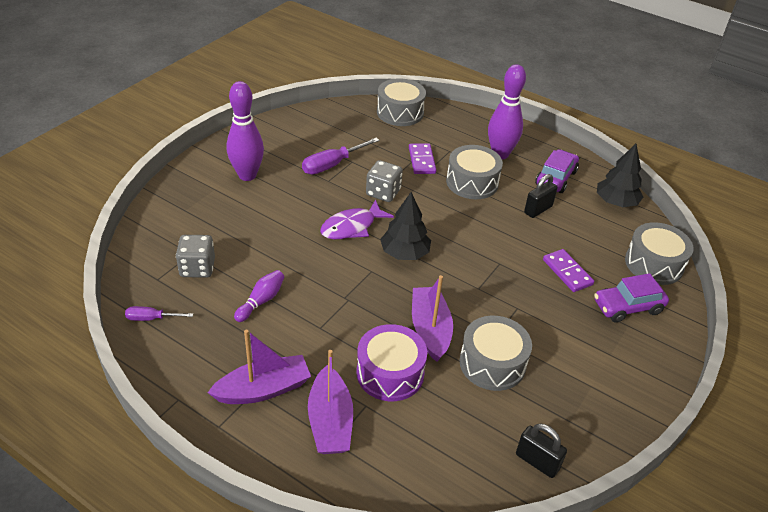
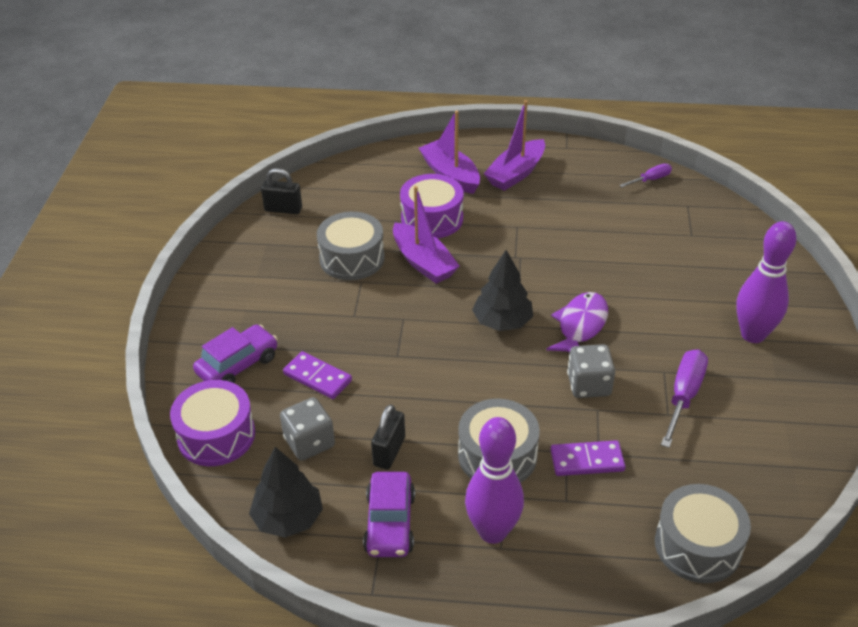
camera: 155 degrees right, 0 degrees up
grey dice [176,235,215,278] -> grey dice moved to [280,397,335,461]
purple bowling pin [234,270,284,322] -> none
purple domino [409,143,436,174] -> purple domino turned 60 degrees counterclockwise [551,440,626,476]
grey drum [625,222,694,285] -> purple drum [170,380,255,466]

